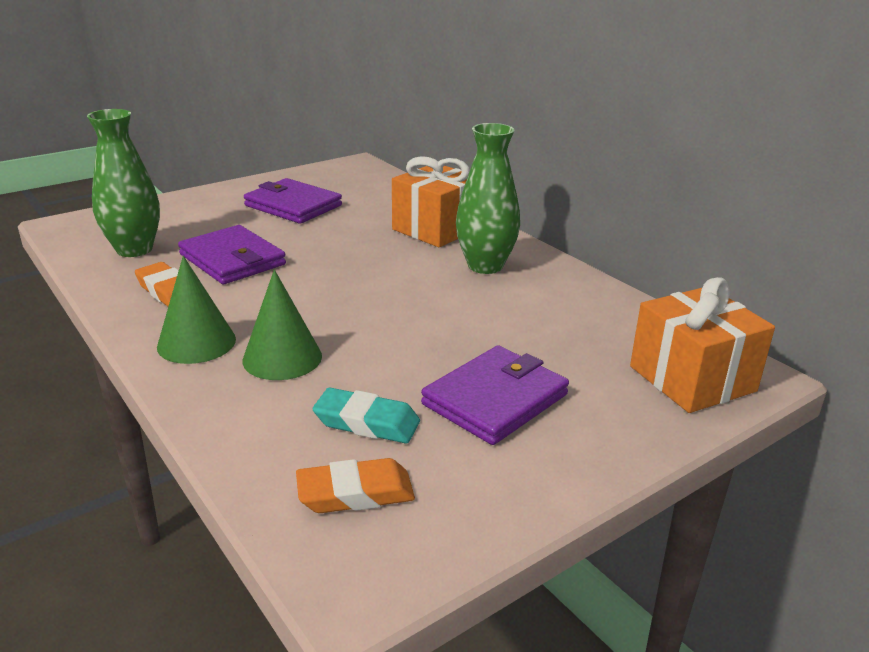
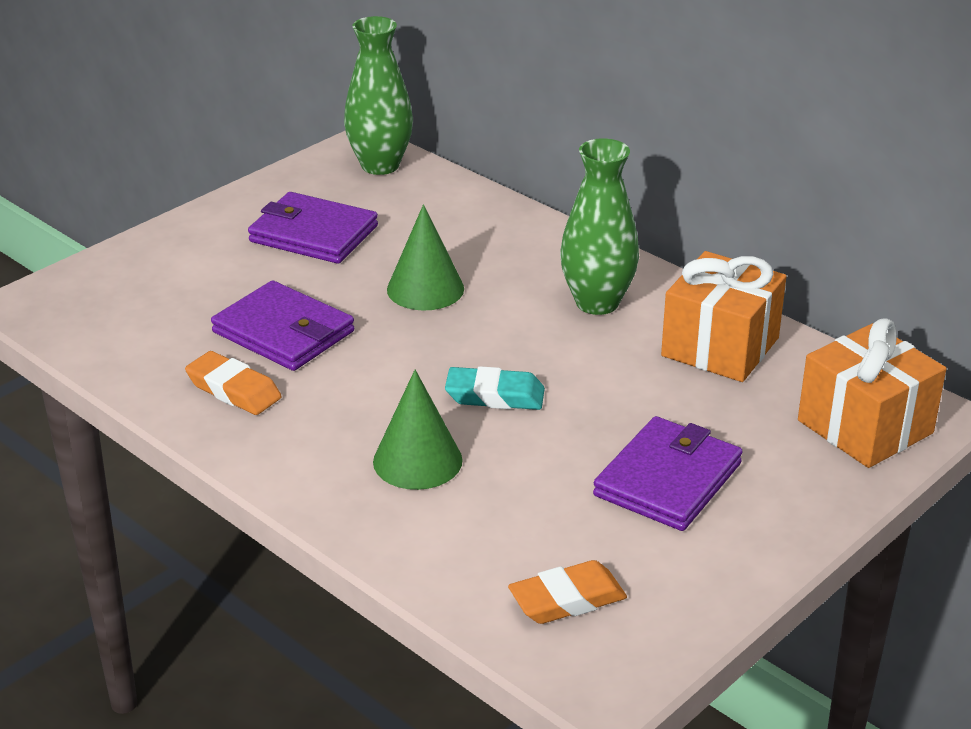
camera: 10 degrees left, 5 degrees up
green vase [87,109,160,257] -> green vase moved to [344,16,413,175]
green cone [157,256,236,364] -> green cone moved to [387,204,464,311]
turquoise eraser [313,388,420,443] -> turquoise eraser moved to [445,366,545,410]
orange gift [392,156,470,247] -> orange gift moved to [661,251,787,382]

